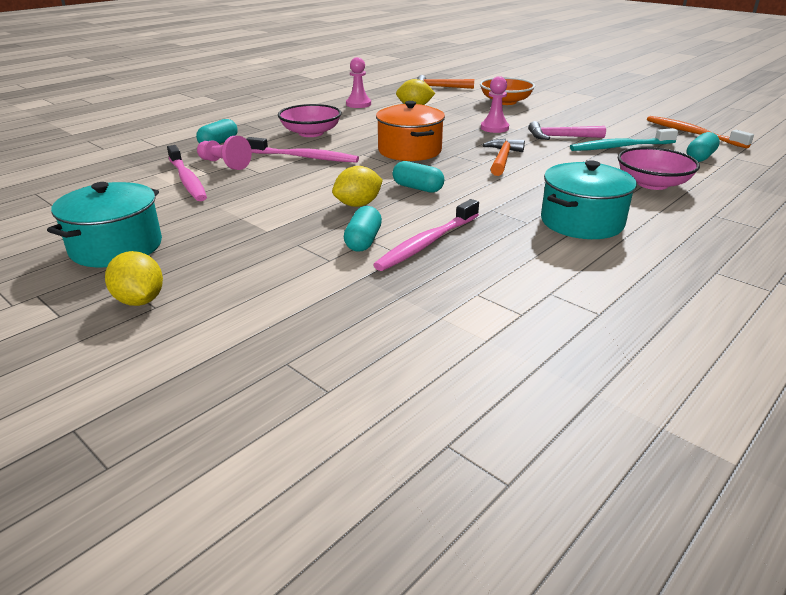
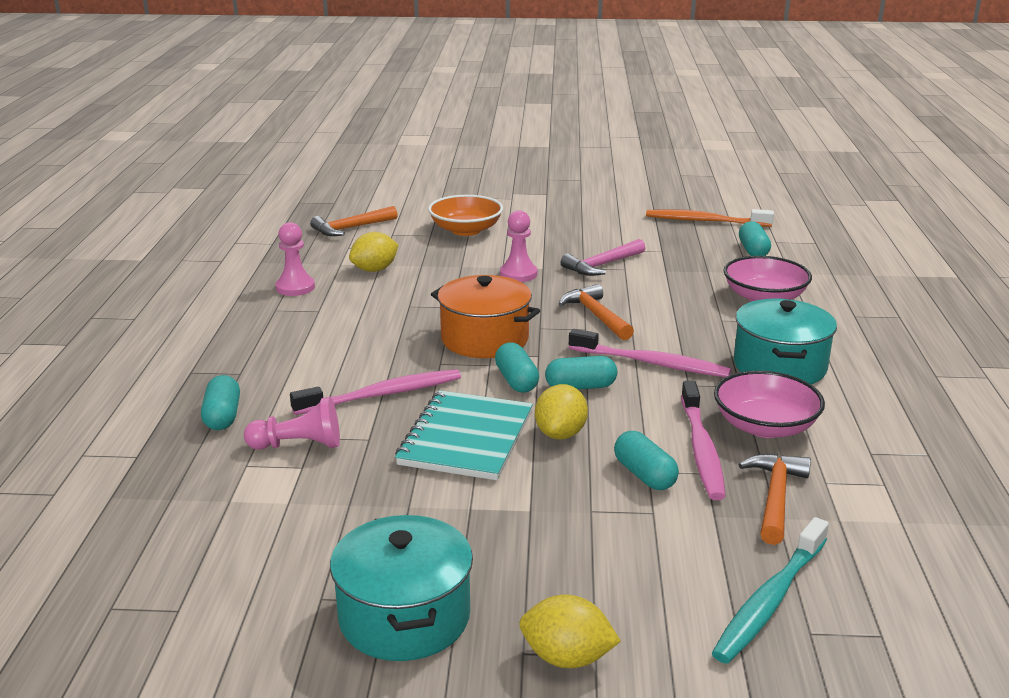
camera: 40 degrees left, 5 degrees down
pink toothbrush [167,145,207,201] -> pink toothbrush moved to [569,329,731,377]
pink bowl [278,104,342,137] -> pink bowl moved to [714,370,825,438]
turquoise toothbrush [570,128,678,151] -> turquoise toothbrush moved to [712,517,829,664]
none -> turquoise notebook [395,390,533,480]
none -> turquoise capsule [495,343,539,392]
none -> orange hammer [739,453,811,545]

